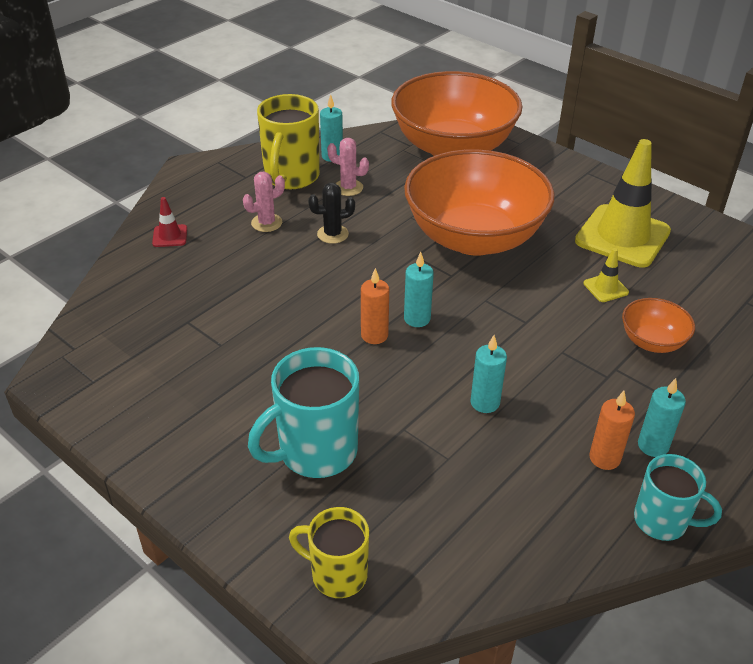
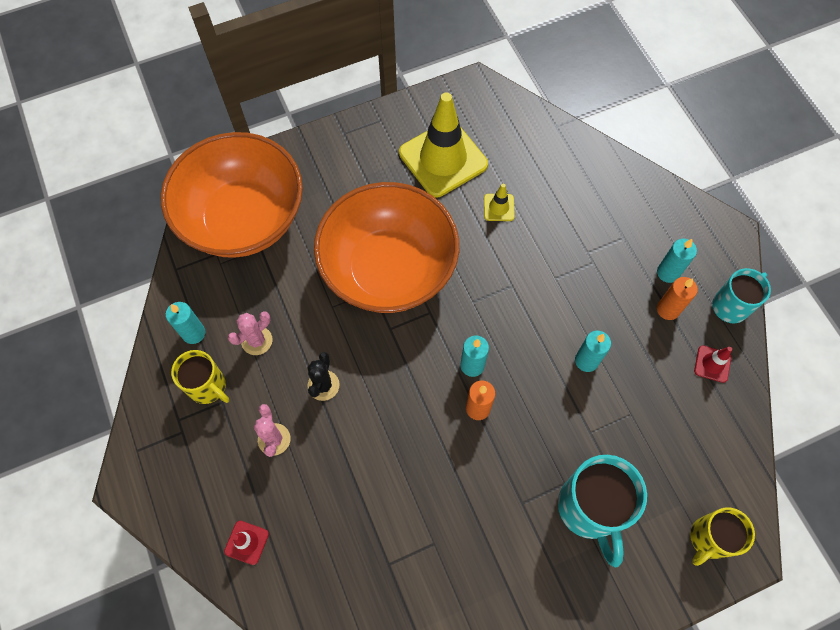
camera: 65 degrees left, 25 degrees up
yellow mug [257,94,320,189] -> yellow mug [171,350,230,404], size x0.63
orange bowl [622,298,695,353] -> none
none -> red traffic cone [694,345,732,383]

